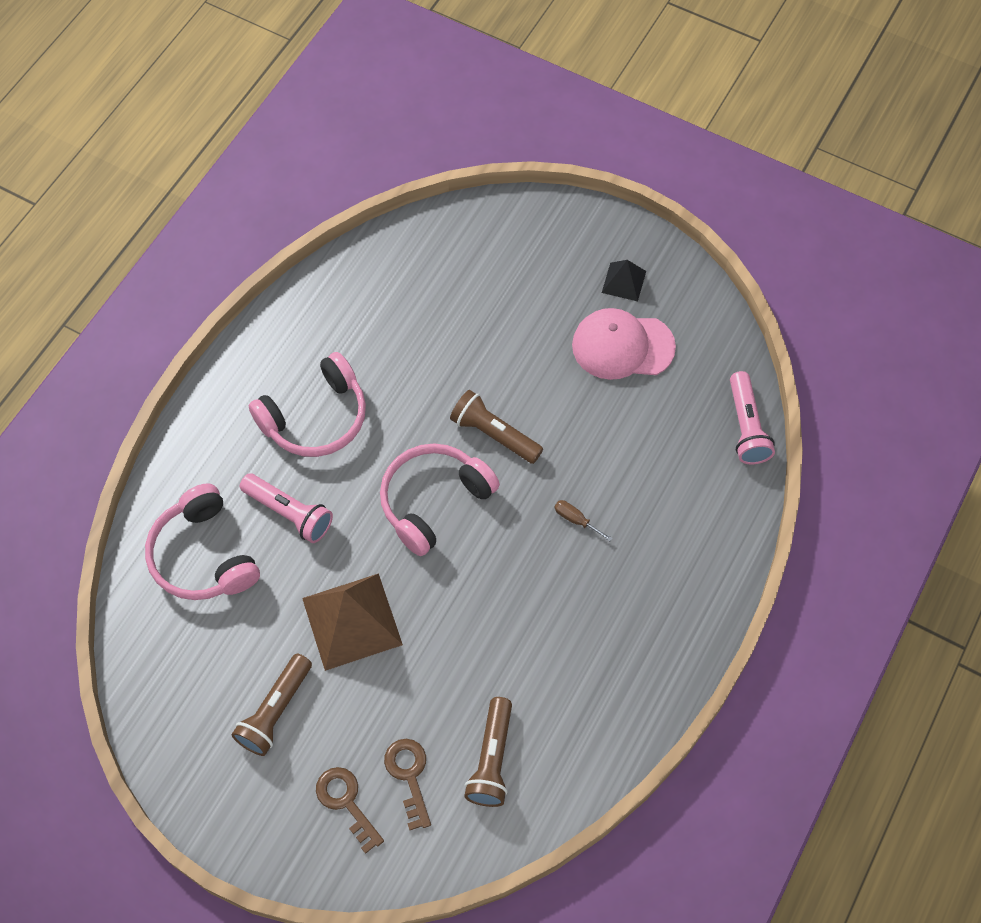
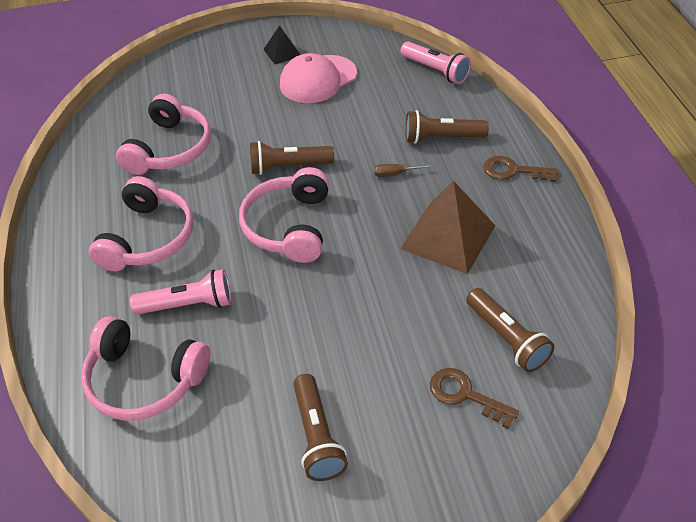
camera: 40 degrees left, 15 degrees down
brown pyramid [302,573,403,671] -> brown pyramid moved to [400,181,496,274]
brown key [316,767,384,854] -> brown key moved to [484,156,558,182]
none -> pink headphones [116,94,211,175]
none -> brown flashlight [405,110,489,144]

